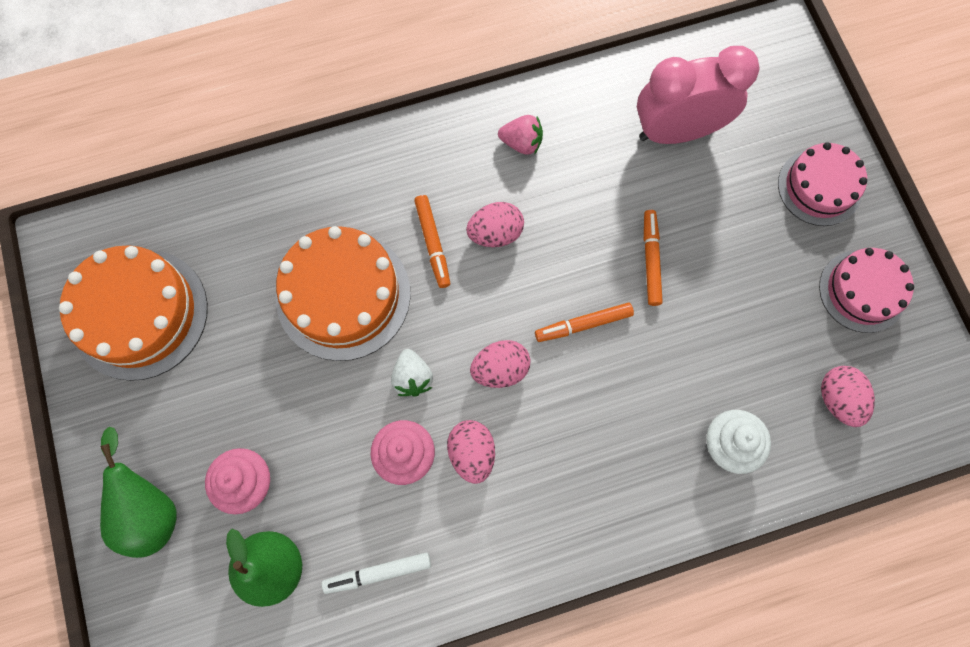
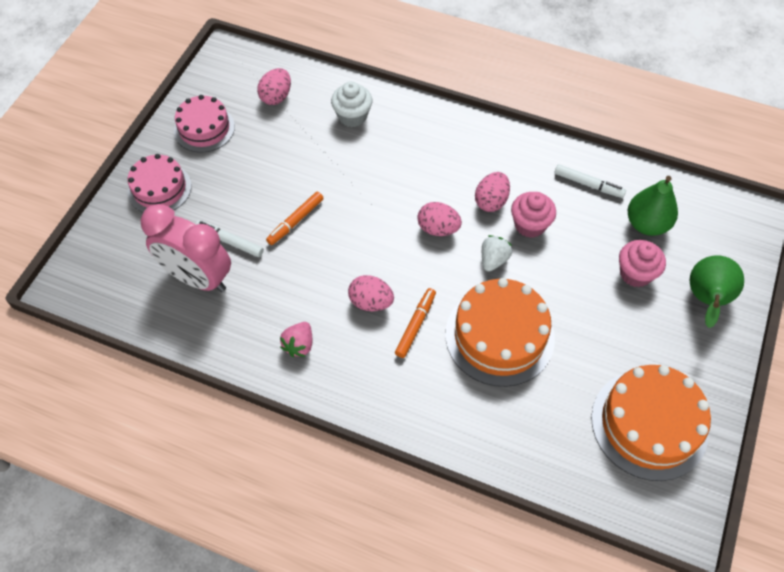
camera: 140 degrees left, 15 degrees down
pink strawberry [498,115,543,155] -> pink strawberry turned 120 degrees counterclockwise [280,322,312,357]
orange marker [535,302,634,342] -> none
none -> white marker [196,220,264,257]

